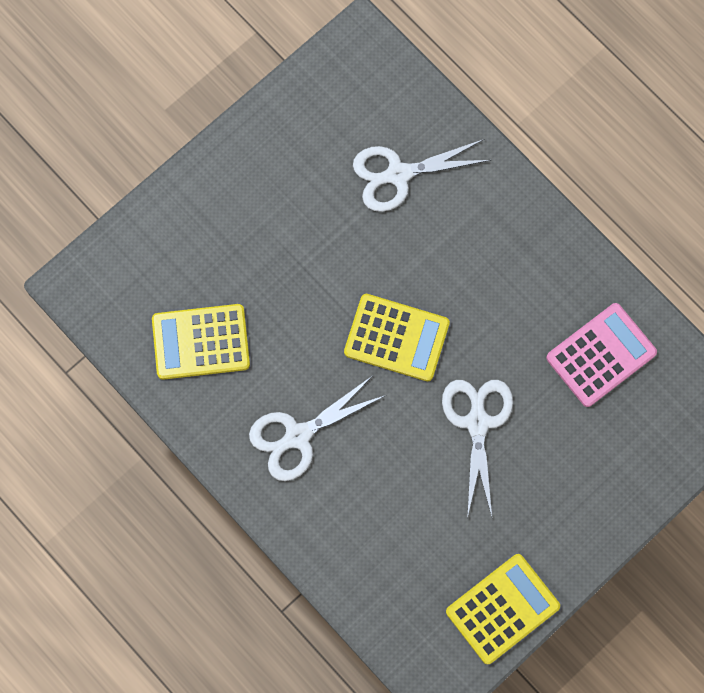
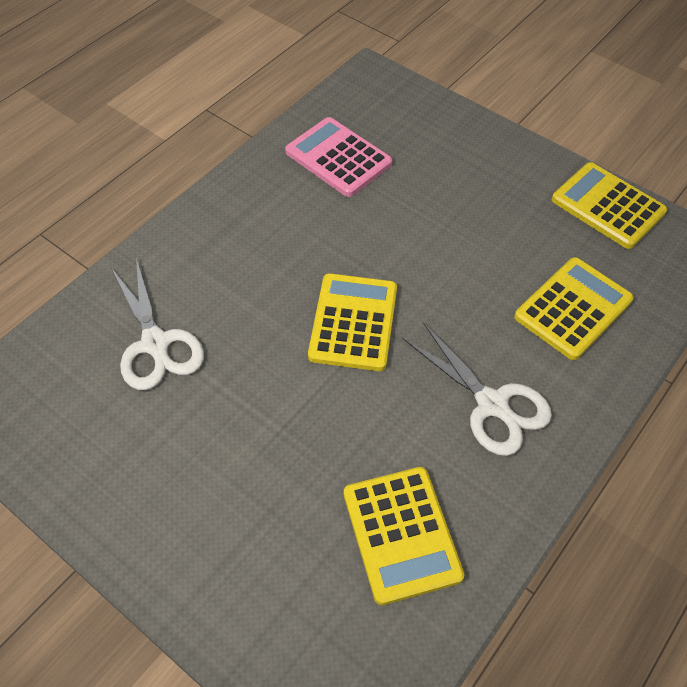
camera: 100 degrees left, 20 degrees down
white scissors [442,380,513,518] -> none
none -> yellow calculator [514,257,634,360]

